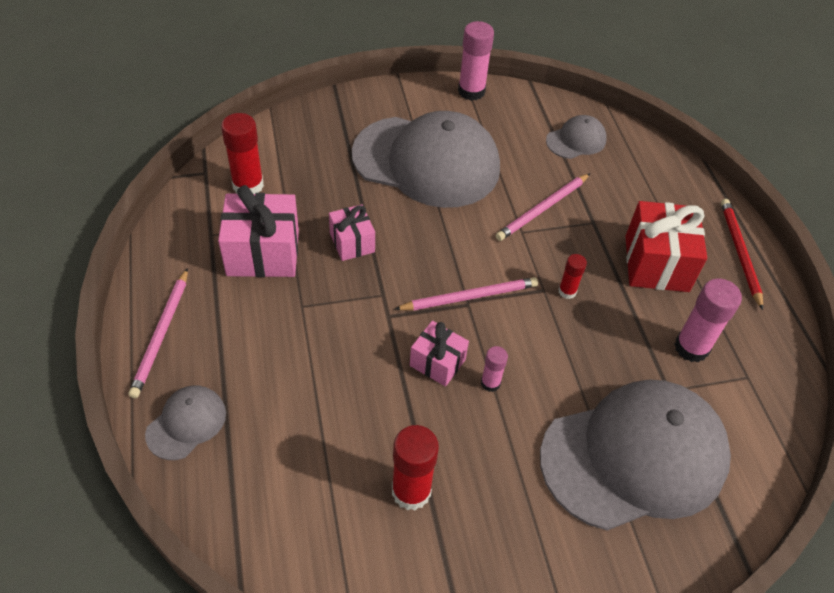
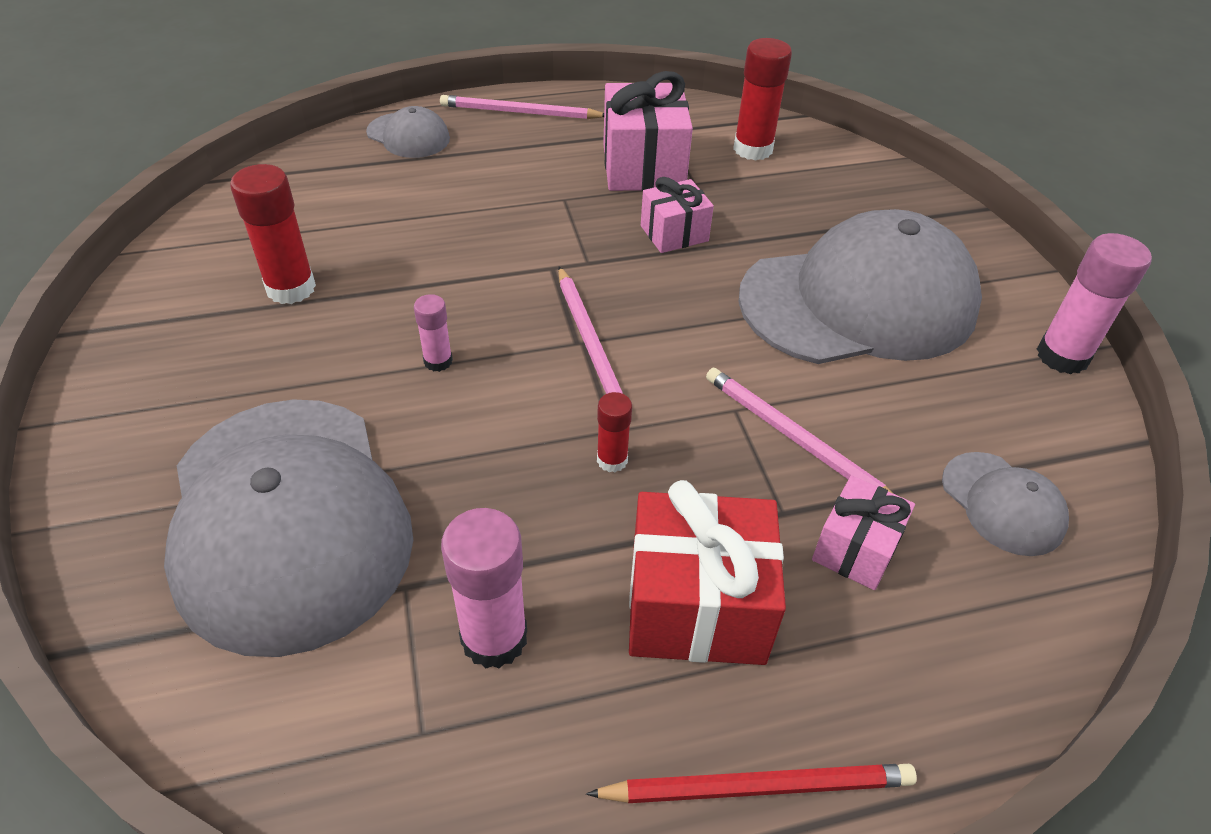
camera: 90 degrees right, 5 degrees down
grey cap [352,111,500,208] -> grey cap turned 120 degrees counterclockwise [739,209,982,364]
pink gift [410,321,469,387] -> pink gift moved to [812,475,915,590]

